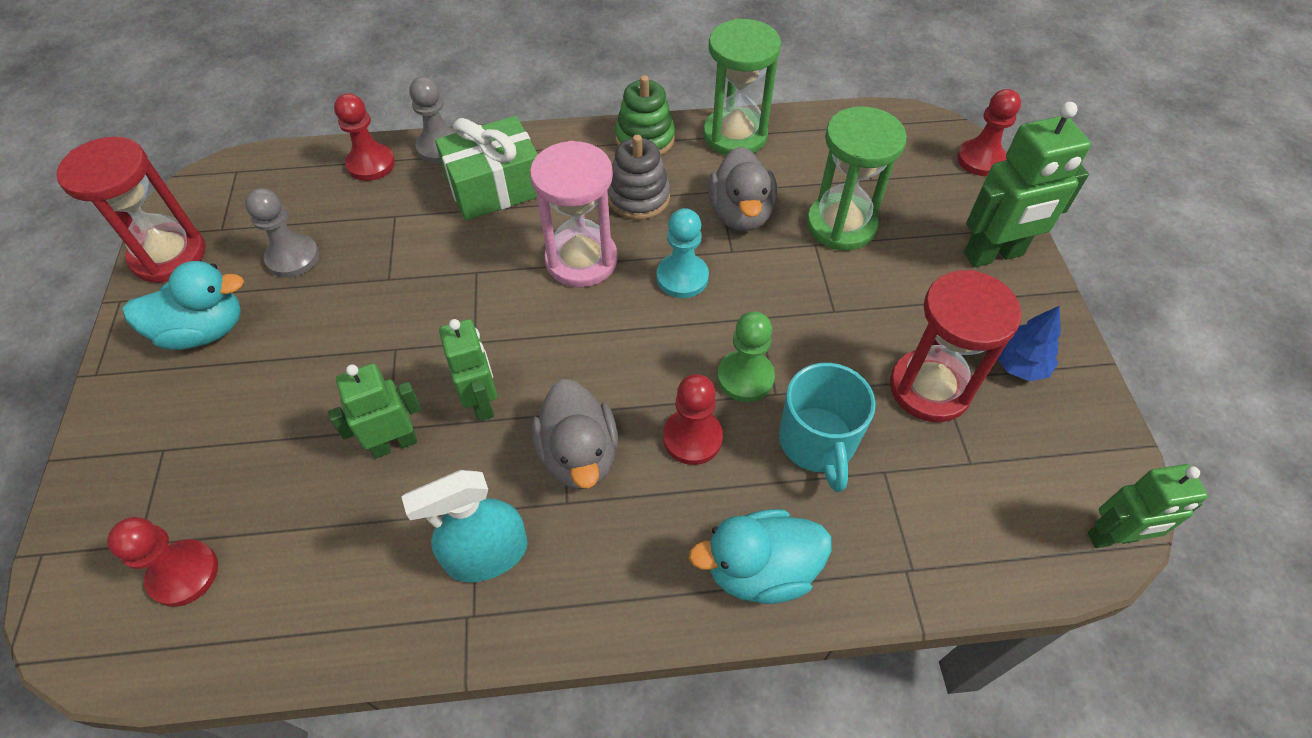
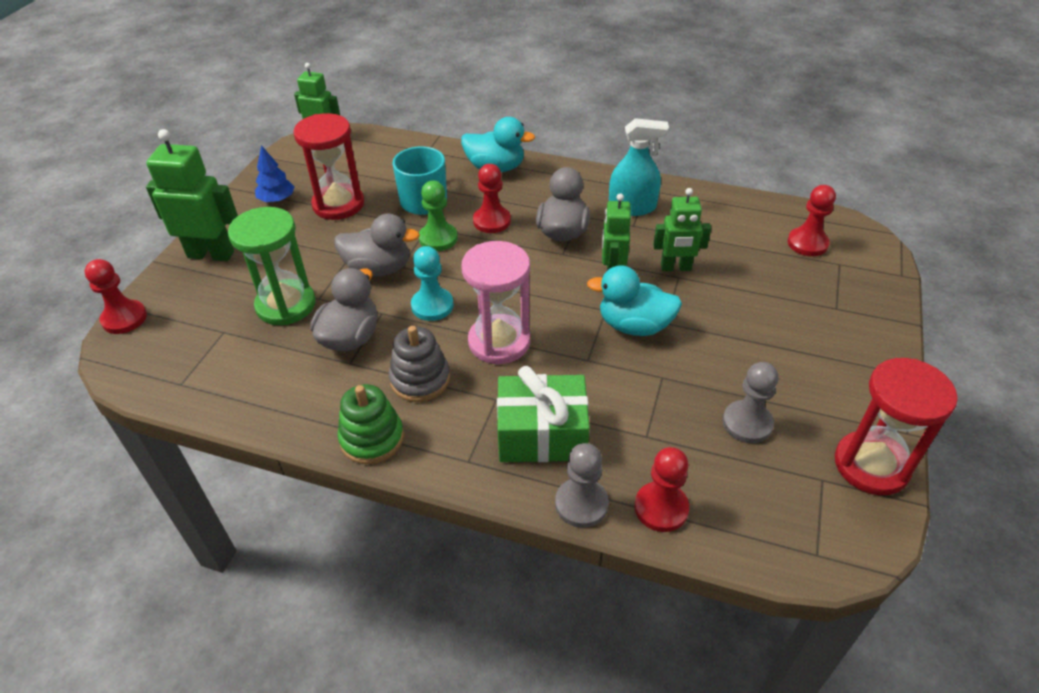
camera: 155 degrees left, 10 degrees down
turquoise duck [123,261,244,350] -> turquoise duck moved to [587,265,682,336]
green hourglass [703,19,781,156] -> none
none -> grey duck [334,214,420,276]

